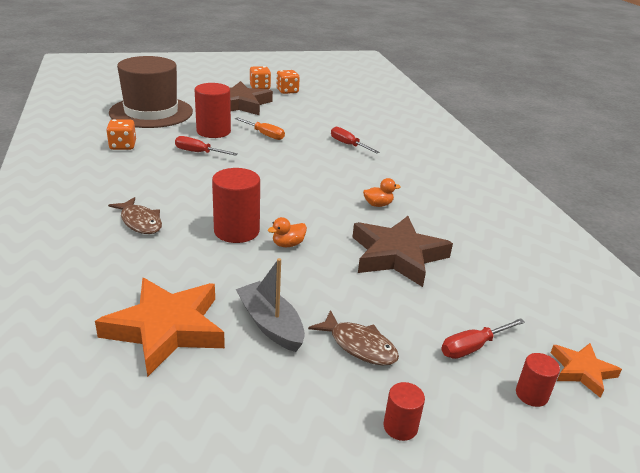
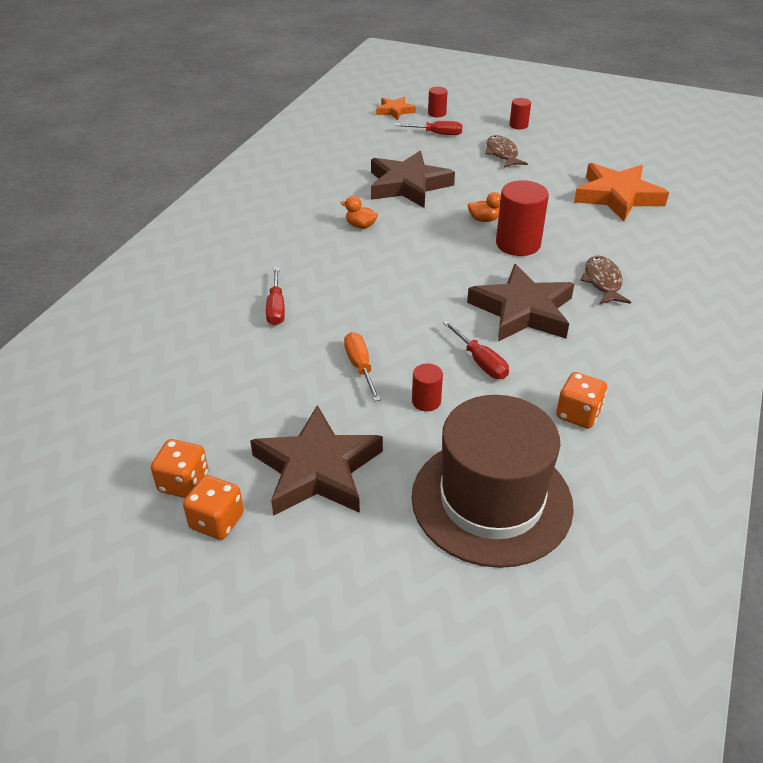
camera: 140 degrees left, 10 degrees up
red cylinder [195,83,231,138] -> red cylinder [412,363,443,411], size x0.52
grey boat [236,258,305,352] -> none
none -> brown star [467,264,574,341]

